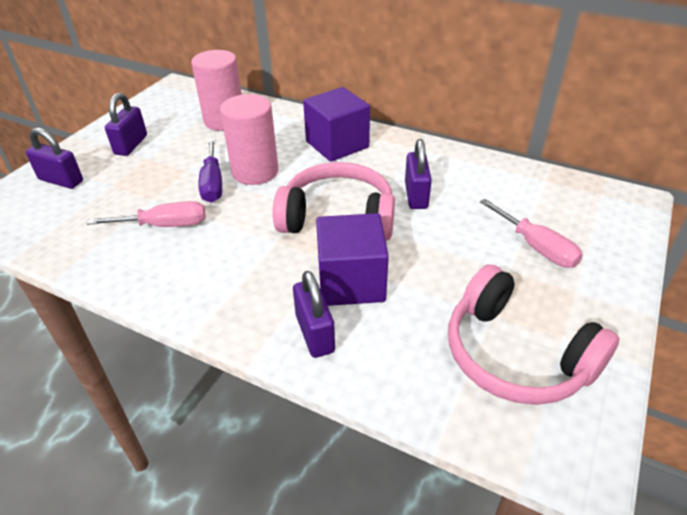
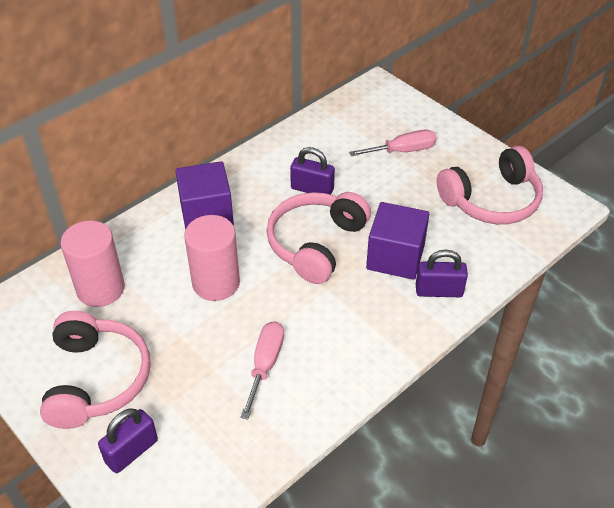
camera: 70 degrees left, 5 degrees up
purple padlock [105,93,147,156] -> pink headphones [40,311,151,429]
purple screwdriver [198,139,222,203] -> none

